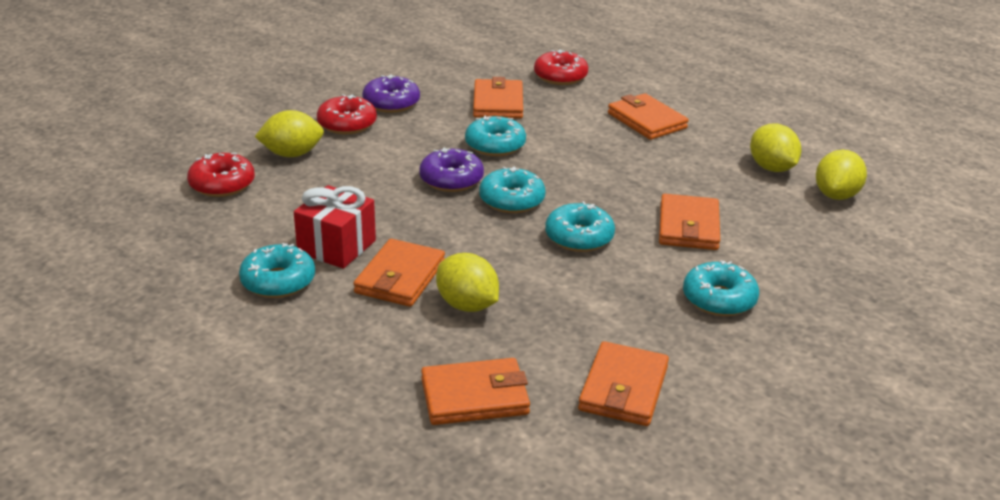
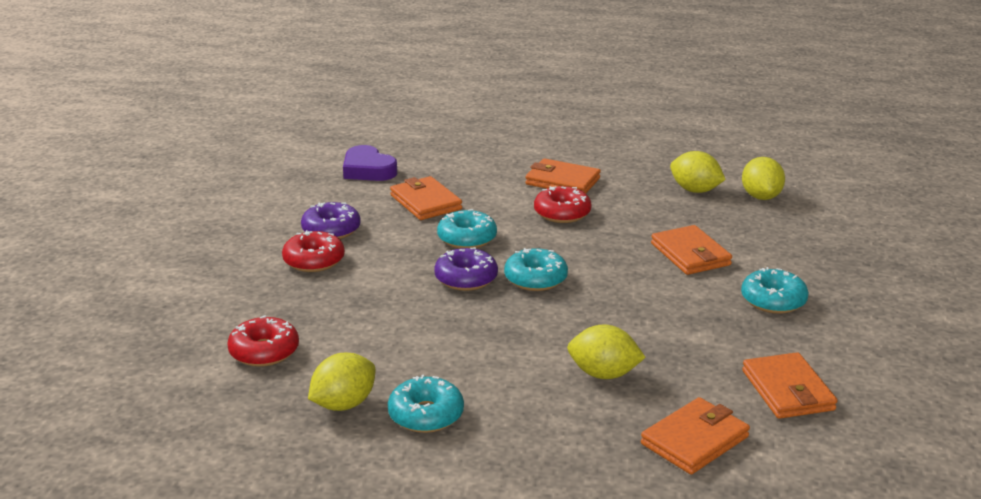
camera: 30 degrees left, 5 degrees down
yellow lemon [255,110,324,157] -> yellow lemon moved to [308,353,375,411]
red gift [294,185,376,269] -> none
orange wallet [353,239,445,307] -> none
red donut [534,50,588,85] -> red donut moved to [534,186,592,223]
turquoise donut [545,201,615,252] -> none
none -> purple heart [343,145,397,181]

